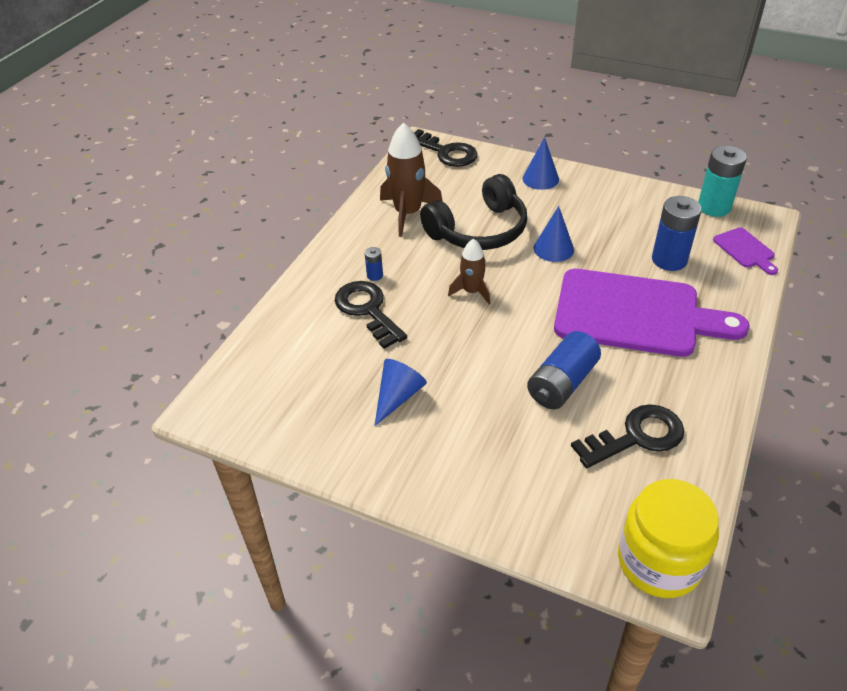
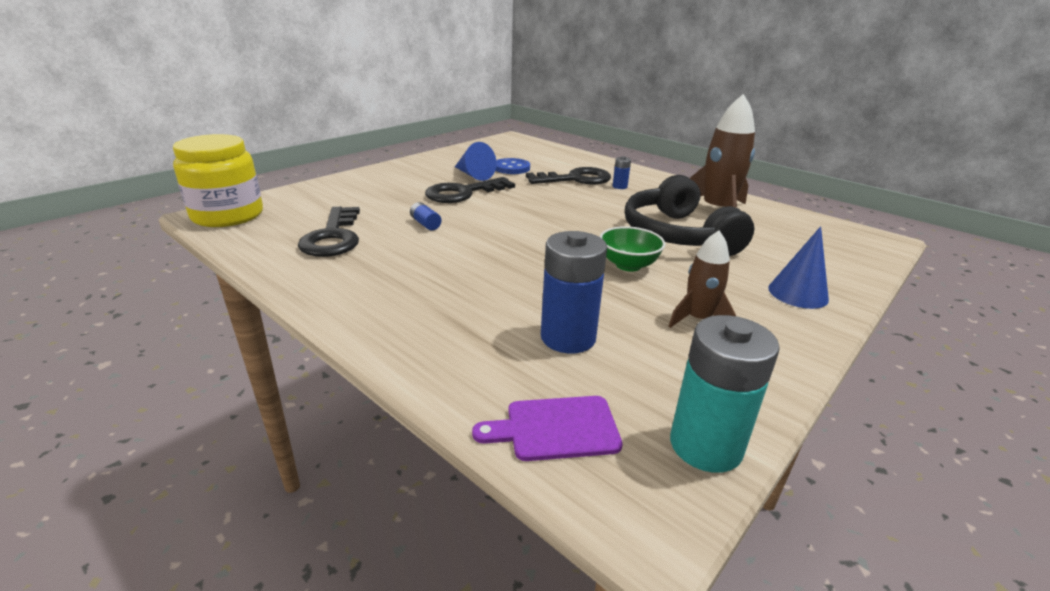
camera: 105 degrees right, 15 degrees down
black key [414,129,478,167] -> black key moved to [425,177,515,203]
brown rocket [448,239,490,304] -> brown rocket moved to [669,230,736,328]
blue battery [527,331,601,409] -> blue battery [410,202,441,231], size x0.46
blue cone [534,206,574,262] -> green bowl [600,226,666,272]
purple cutting board [554,269,750,357] -> none
none -> blue button [495,158,530,174]

